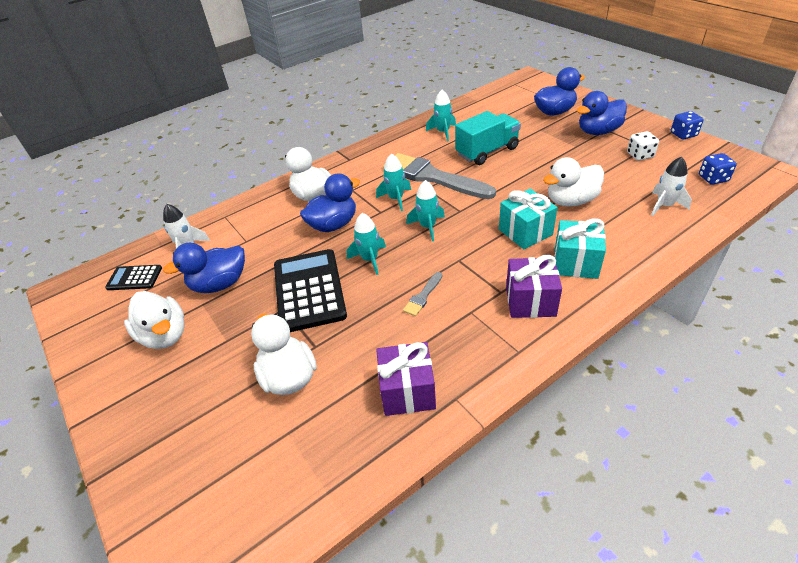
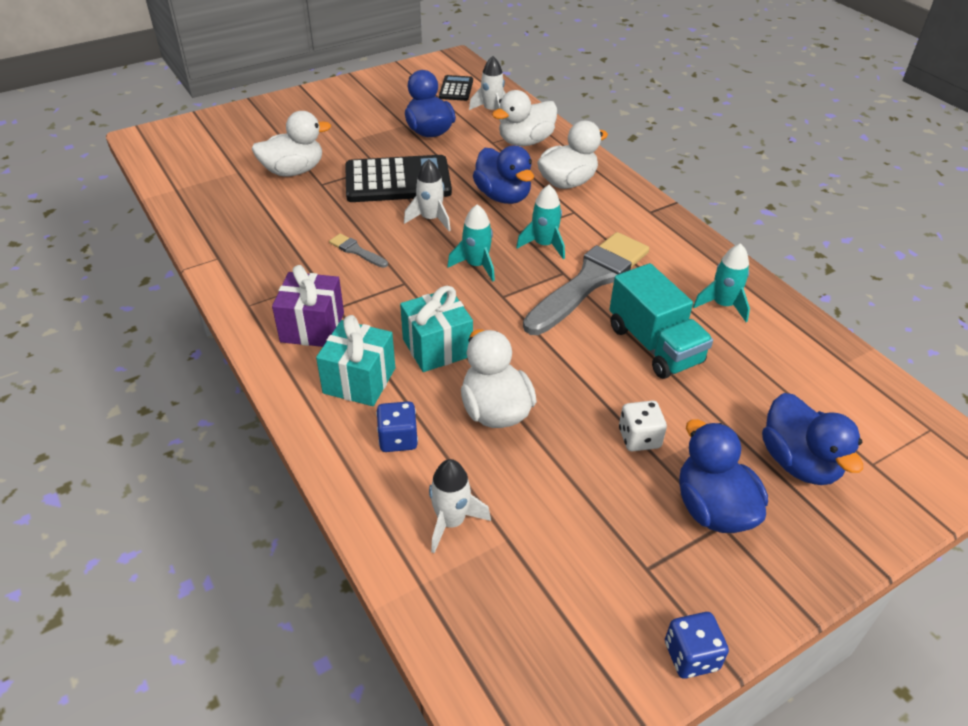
camera: 90 degrees right, 0 degrees up
white duck [124,291,185,349] -> white duck moved to [492,90,557,146]
turquoise rocket [347,213,386,275] -> white rocket [404,159,451,231]
purple gift [376,342,436,416] -> none
white dice [627,131,659,161] -> white dice moved to [619,400,667,452]
blue dice [699,153,737,185] -> blue dice moved to [376,401,418,452]

